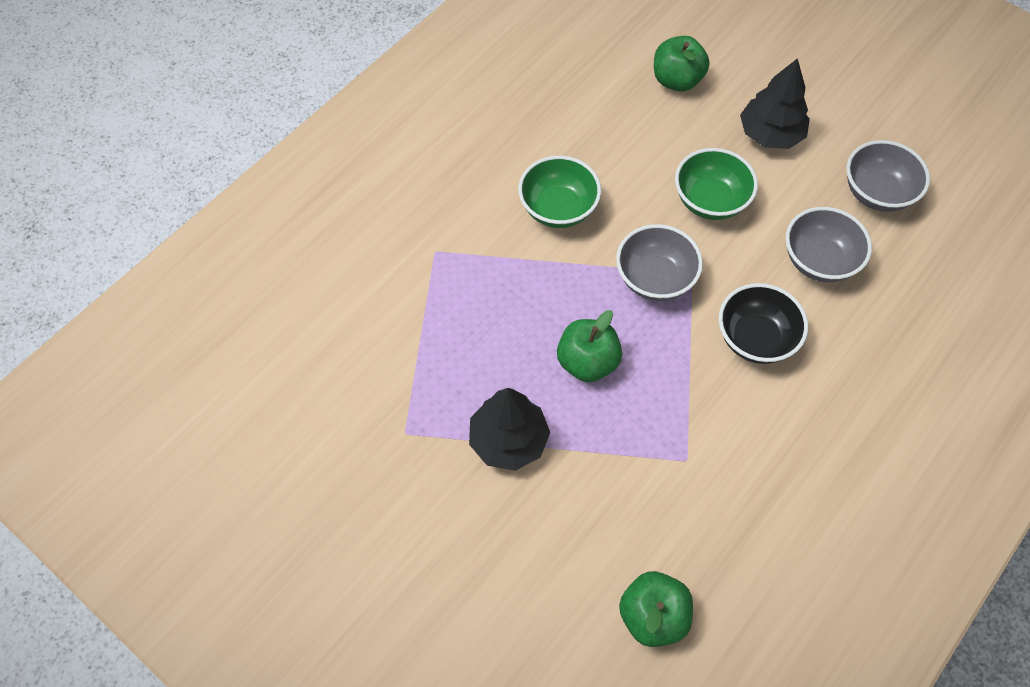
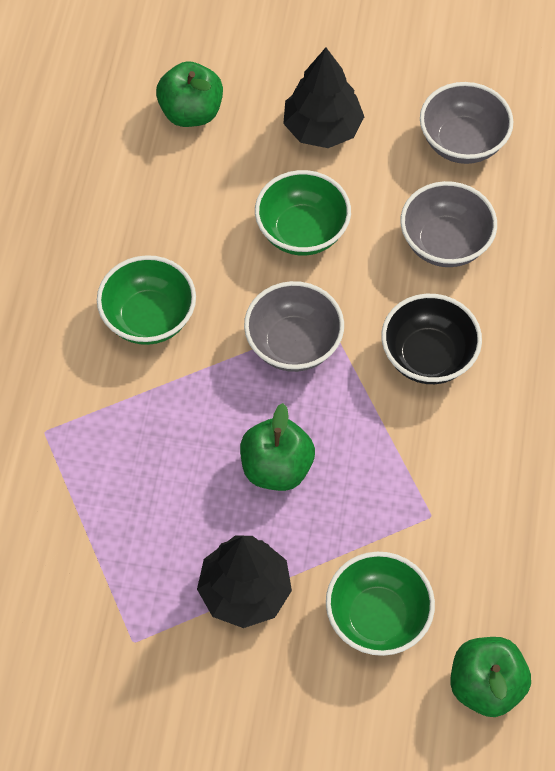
camera: 30 degrees left, 0 degrees up
none -> green bowl [326,552,435,656]

